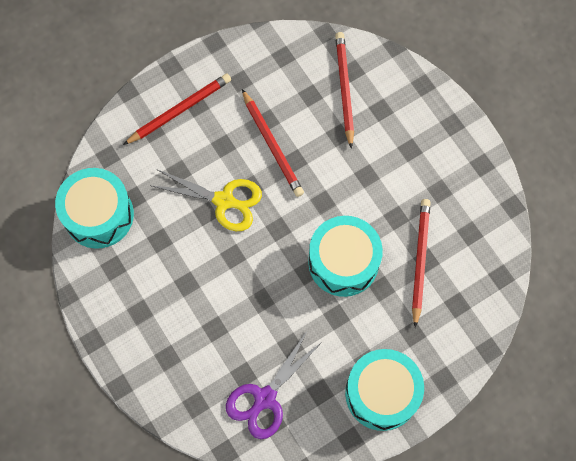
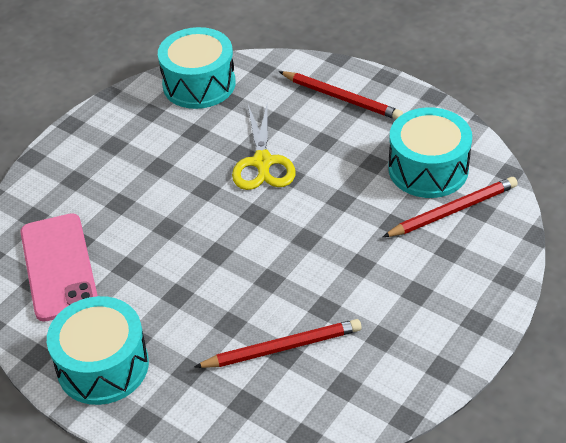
camera: 70 degrees right, 25 degrees down
purple scissors [226,330,323,439] -> pink phone [20,213,98,322]
red pencil [242,89,304,197] -> none
turquoise drum [308,216,383,297] -> turquoise drum moved to [389,107,472,198]

